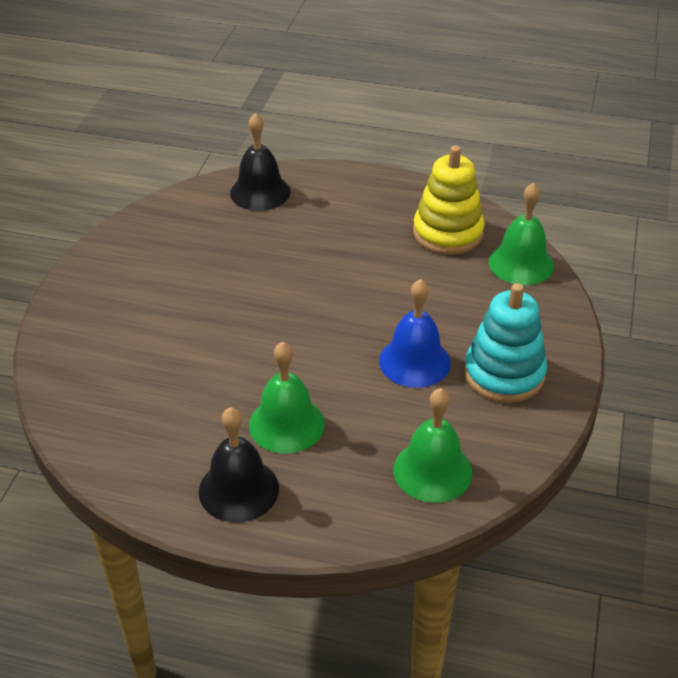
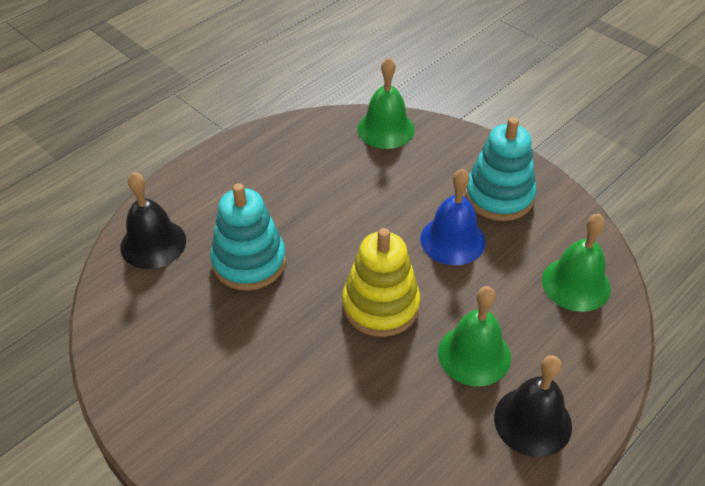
camera: 60 degrees left, 5 degrees up
yellow stacking toy [413,145,485,255] -> yellow stacking toy moved to [342,228,420,337]
none -> turquoise stacking toy [210,183,286,291]

